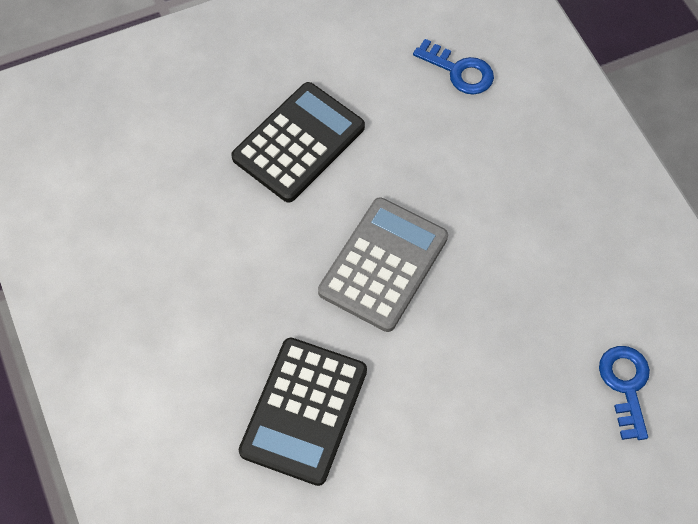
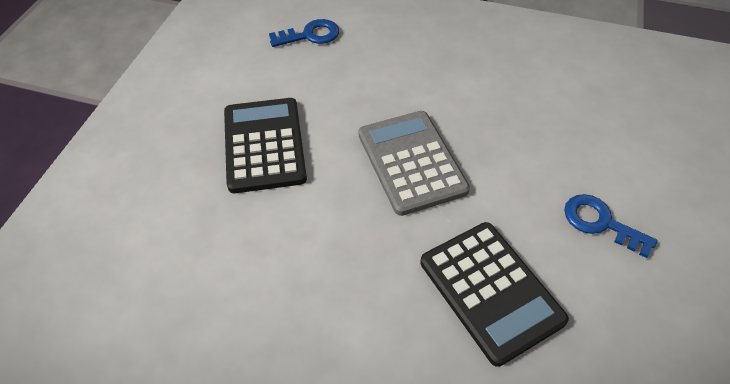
camera: 50 degrees left, 10 degrees down
blue key [599,346,650,440] -> blue key moved to [564,194,657,258]

